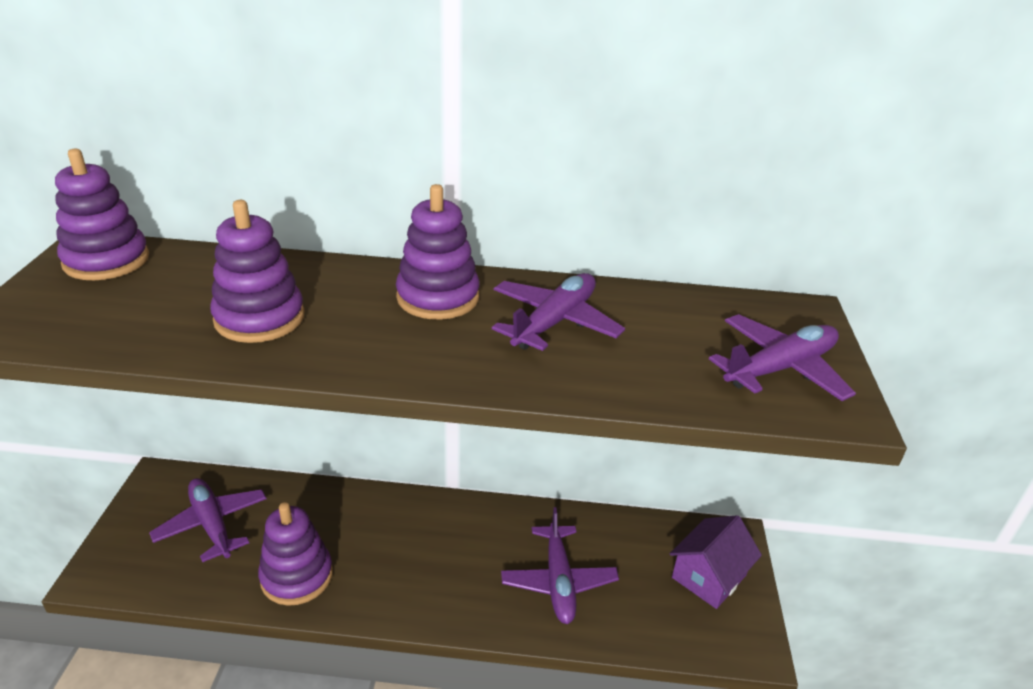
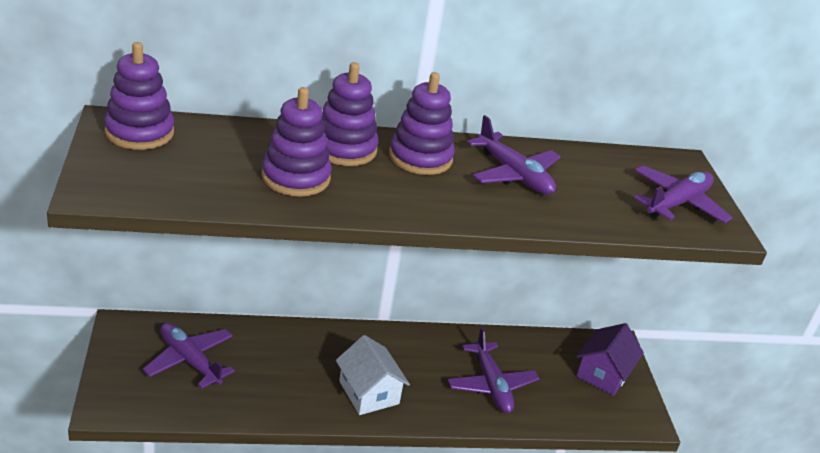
camera: 15 degrees left, 0 degrees up
purple stacking toy [258,502,333,606] -> purple stacking toy moved to [321,62,379,166]
purple plane [492,273,625,351] -> purple plane turned 120 degrees clockwise [467,115,560,195]
none -> white house [336,335,410,415]

